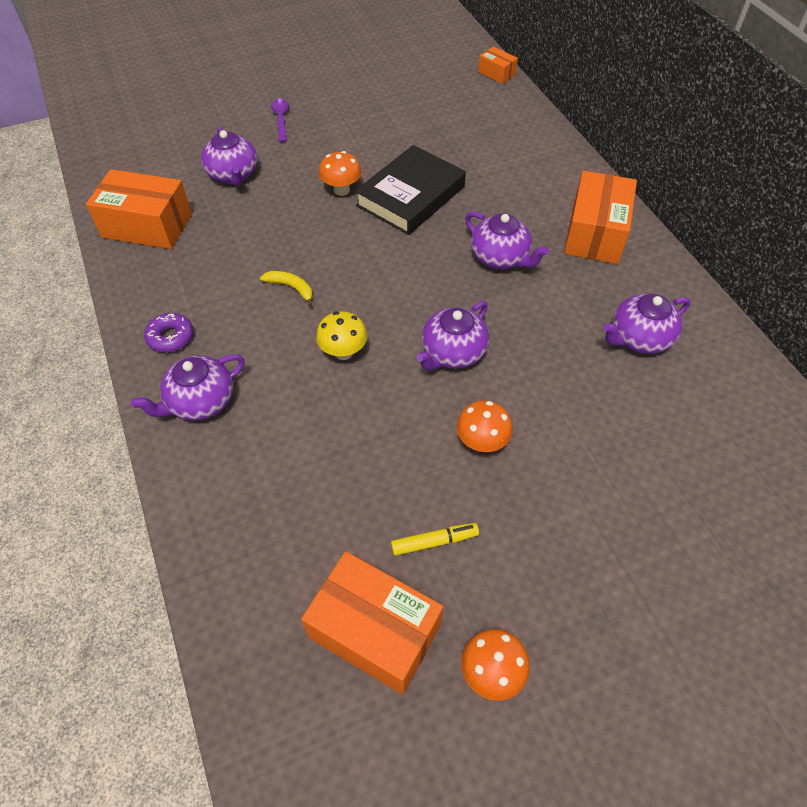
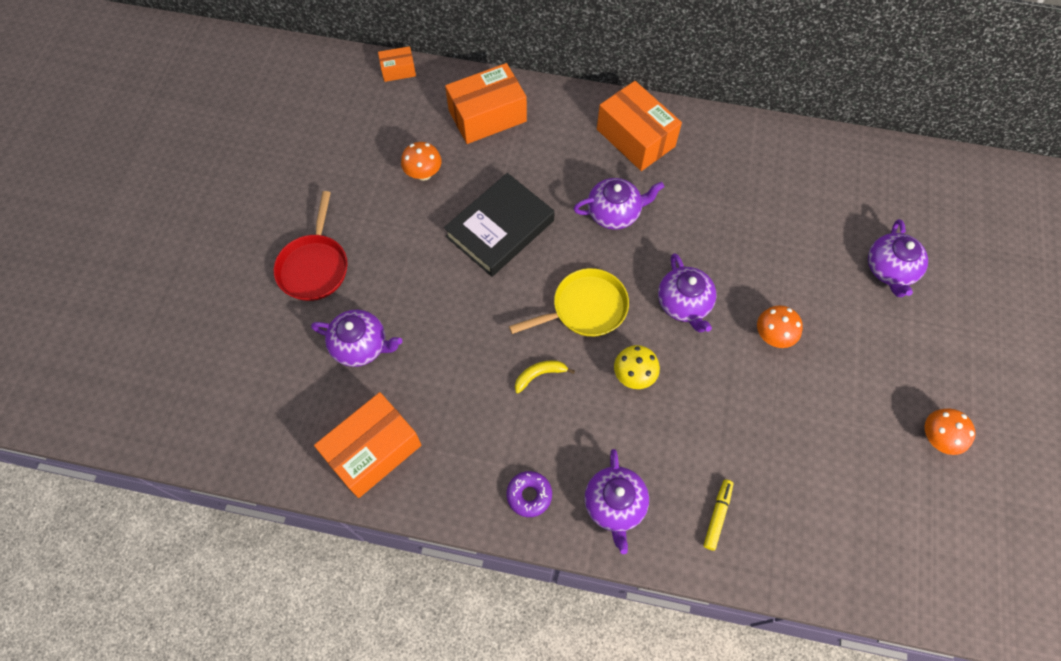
camera: 55 degrees left, 10 degrees up
purple spoon [271,99,289,142] -> red pan [274,191,347,301]
orange box [301,551,443,695] -> orange box moved to [445,63,527,144]
orange mushroom [319,151,362,196] -> orange mushroom moved to [401,142,442,181]
black book [355,145,466,235] -> black book turned 60 degrees clockwise [444,173,555,277]
yellow marker [391,523,479,556] -> yellow marker moved to [703,480,734,551]
purple teapot [604,294,690,354] -> purple teapot moved to [868,219,928,297]
none -> yellow pan [509,268,629,337]

